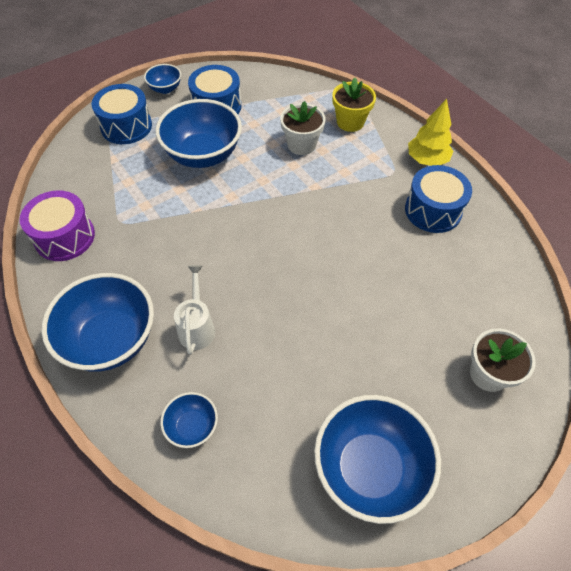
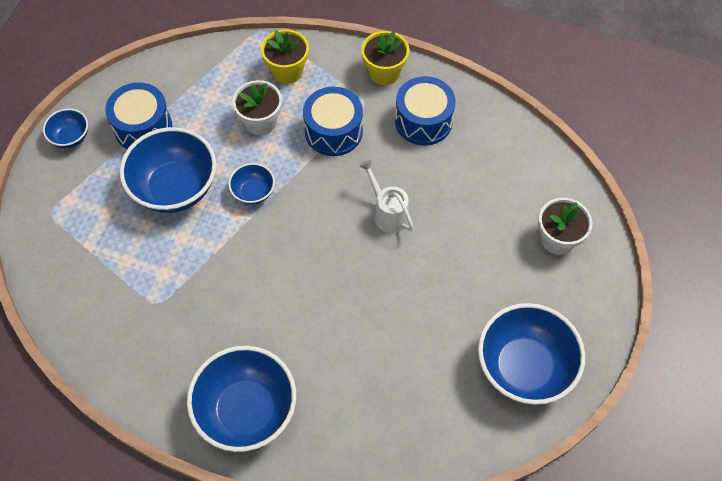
camera: 35 degrees left, 5 degrees up
purple drum [20,190,95,261] -> none
blue drum [91,84,152,144] -> blue drum moved to [303,87,363,156]
blue bowl [160,392,218,448] -> blue bowl moved to [228,163,275,205]
white watering can [174,265,215,355] -> white watering can moved to [359,159,414,233]
yellow tree [408,99,453,166] -> yellow flower pot [361,31,409,85]

